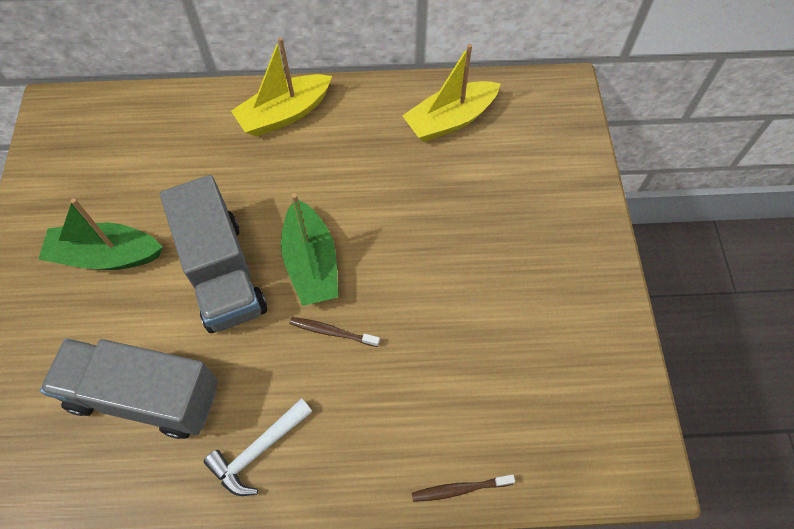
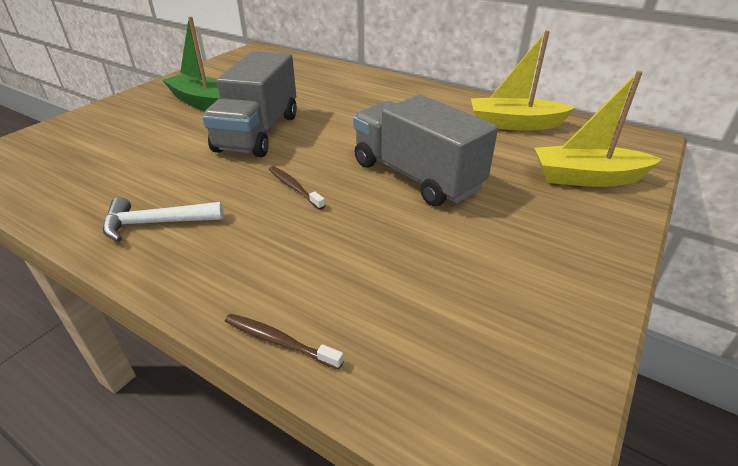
camera: 35 degrees right, 25 degrees down
grey truck [40,339,218,439] -> grey truck moved to [353,95,498,206]
yellow boat [231,37,332,137] -> yellow boat moved to [534,71,662,187]
green boat [281,193,338,306] -> none

